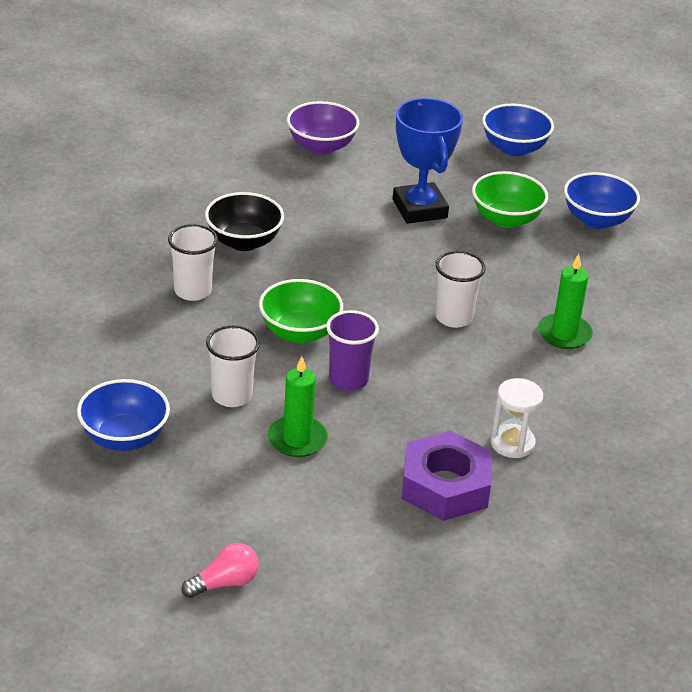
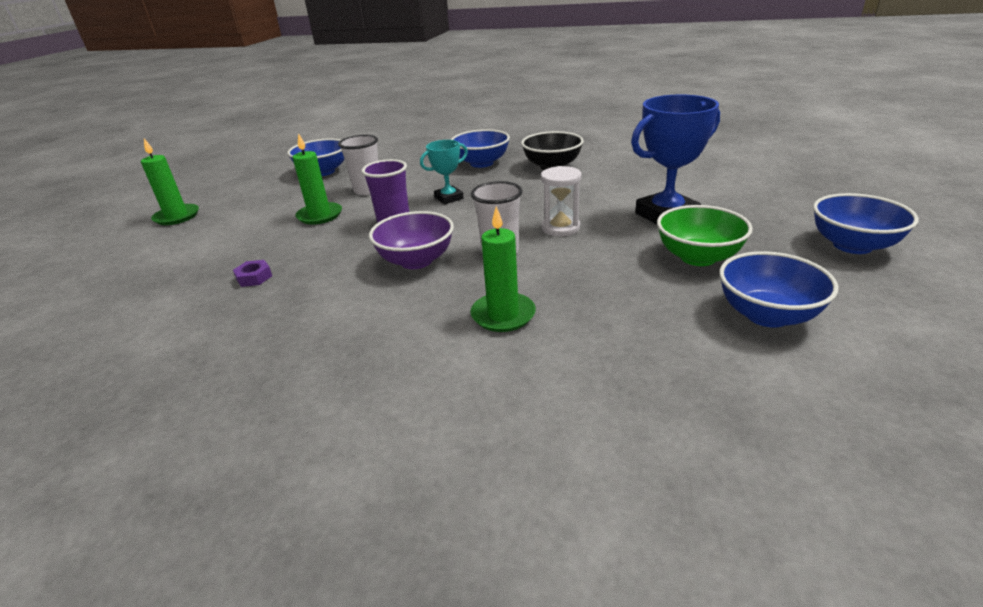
camera: 85 degrees right, 5 degrees down
white cup [168,224,218,301] -> blue bowl [451,129,510,168]
pink light bulb [181,543,259,598] -> green candle [141,138,199,225]
green bowl [259,279,343,343] -> turquoise trophy [420,140,468,204]
purple bowl [287,101,359,155] -> purple bowl moved to [369,211,454,269]
purple nut [402,431,492,521] -> purple nut [233,260,272,287], size x0.40
white hourglass [491,378,543,458] -> white hourglass moved to [541,166,582,236]

